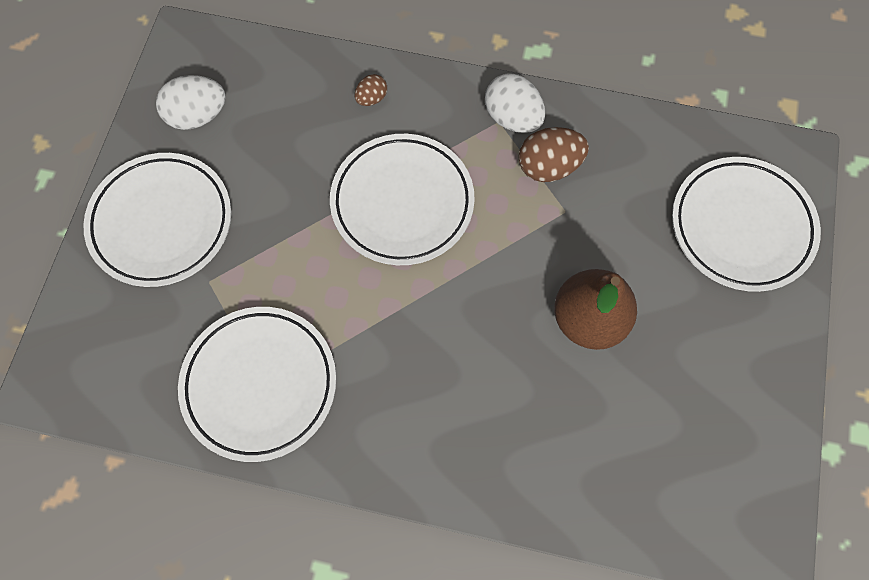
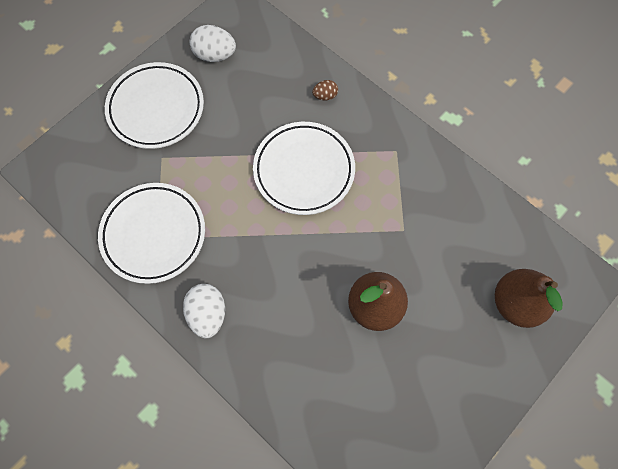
camera: 30 degrees right, 0 degrees up
white egg [485,73,545,133] -> white egg moved to [183,284,225,338]
brown egg [518,127,589,182] -> none
white plate [672,157,821,292] -> brown pear [495,269,563,328]

